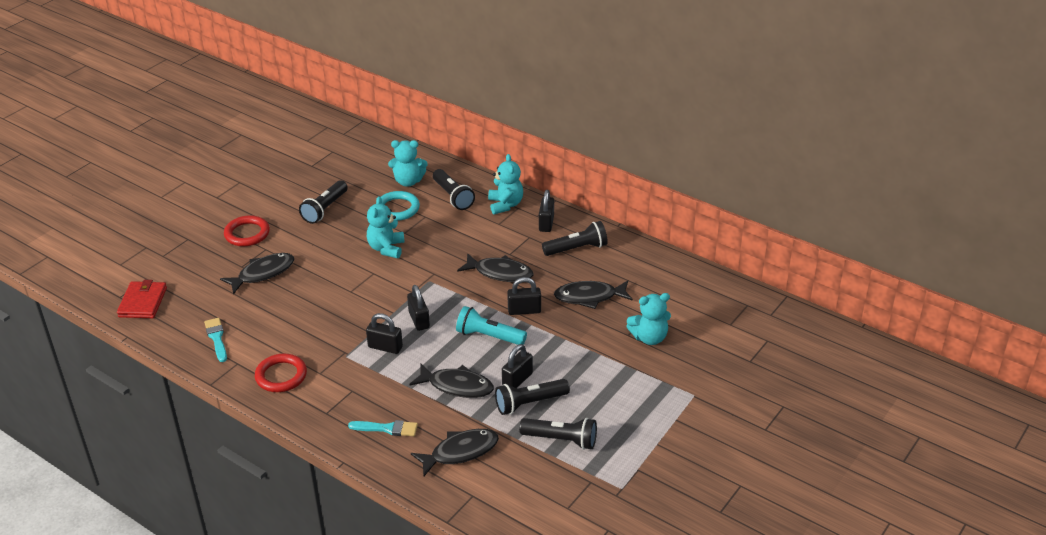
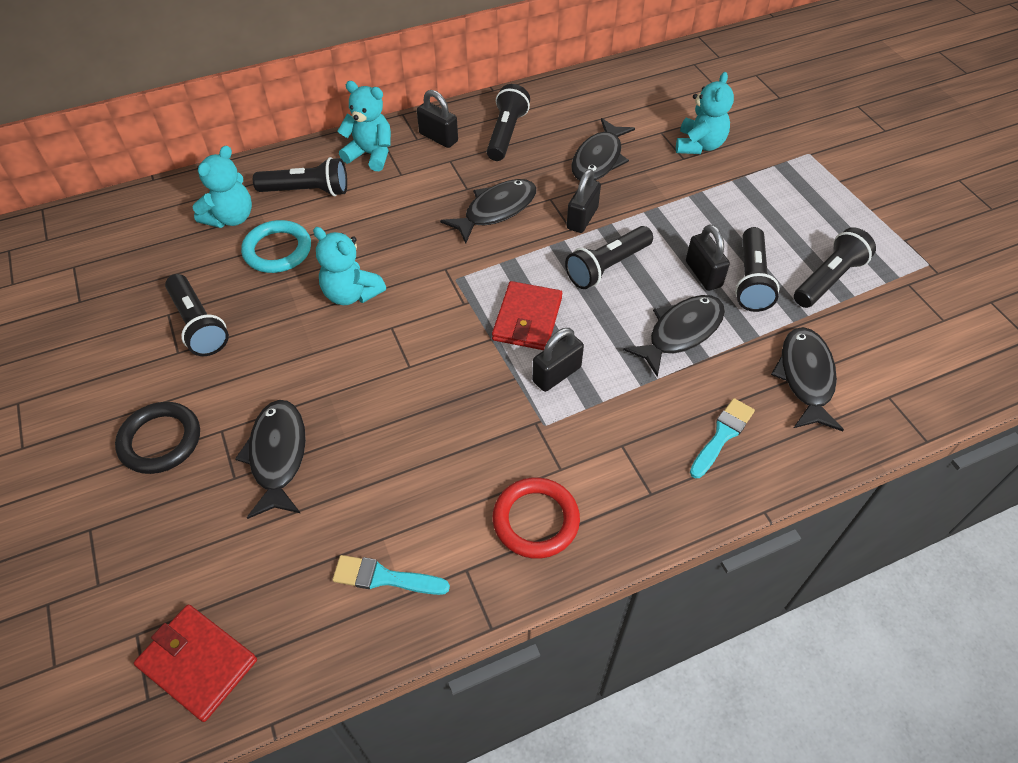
camera: 60 degrees left, 15 degrees up
red ring [224,215,270,246] -> black ring [115,402,200,474]
black padlock [407,285,430,331] -> red wallet [492,281,562,350]
turquoise flashlight [456,306,527,345] -> black flashlight [565,226,653,289]

